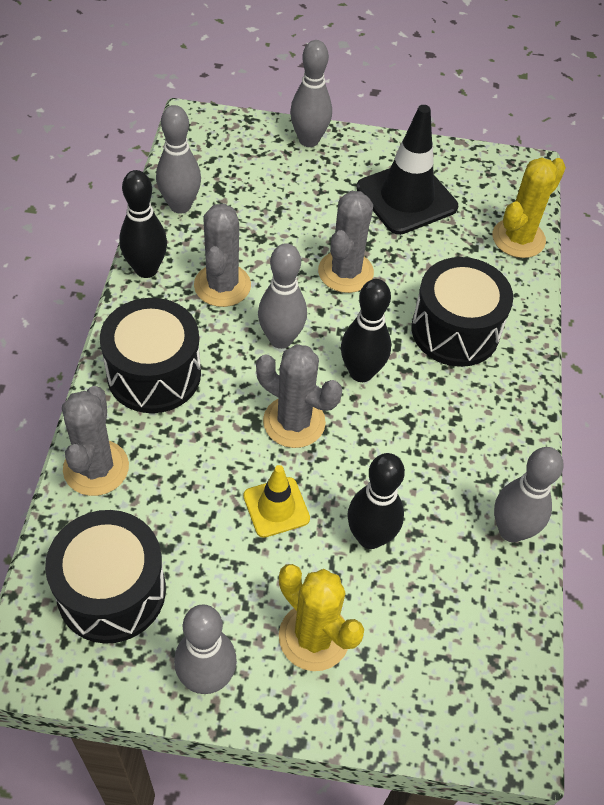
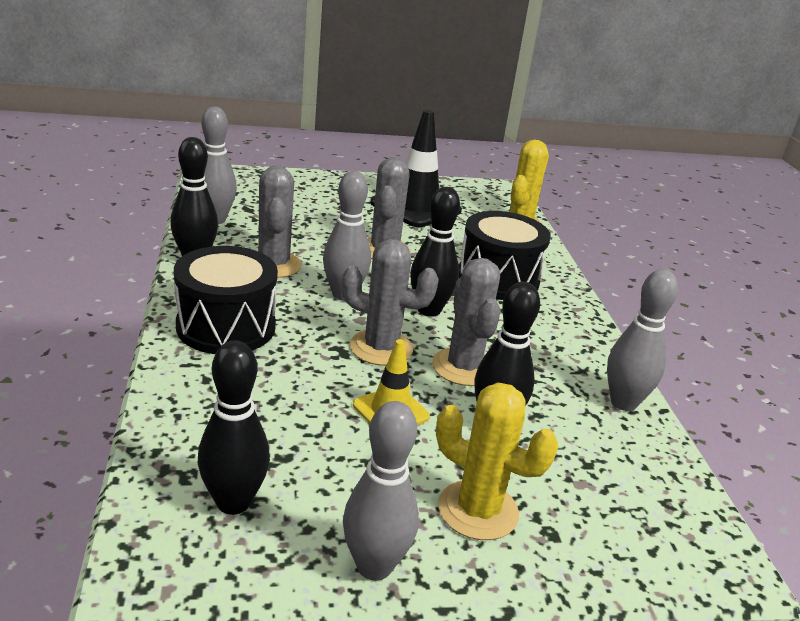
camera: 15 degrees left, 25 degrees down
black drum [45,510,166,644] -> black bowling pin [198,341,270,515]
grey cactus [62,386,129,496] -> grey cactus moved to [432,258,500,386]
grey bowling pin [290,40,332,147] -> none

